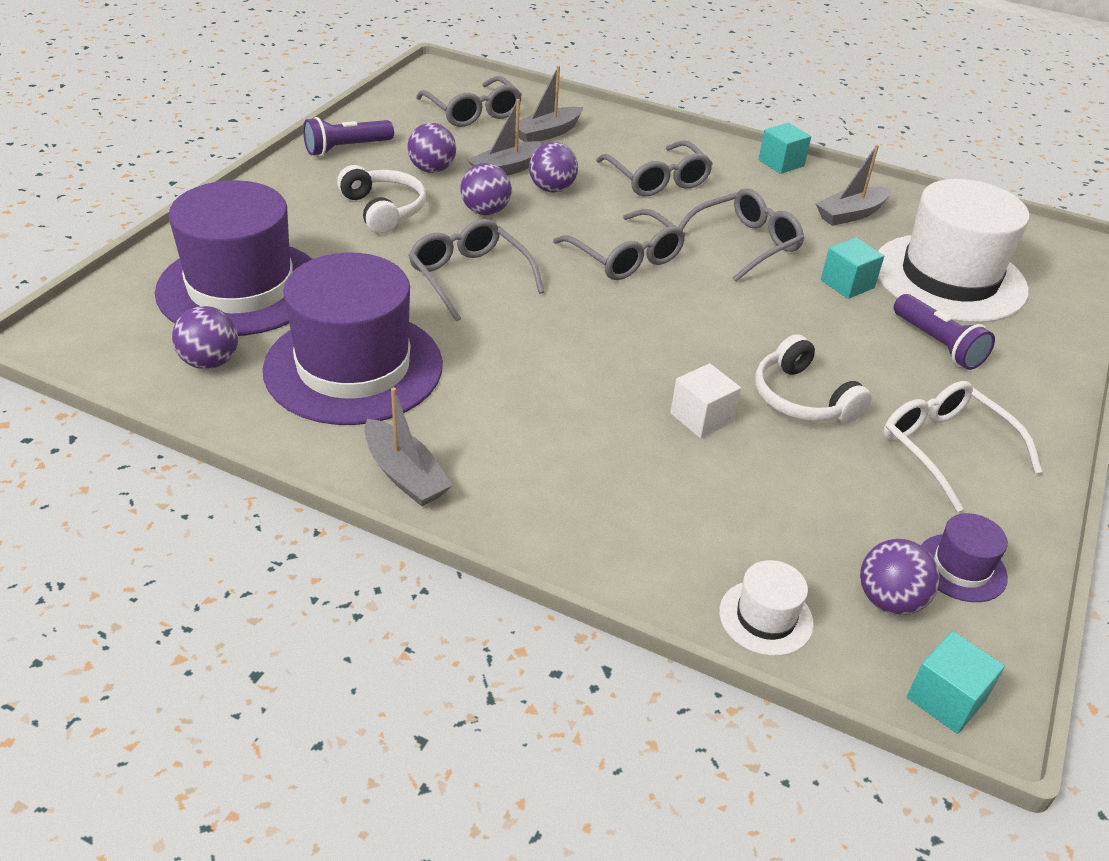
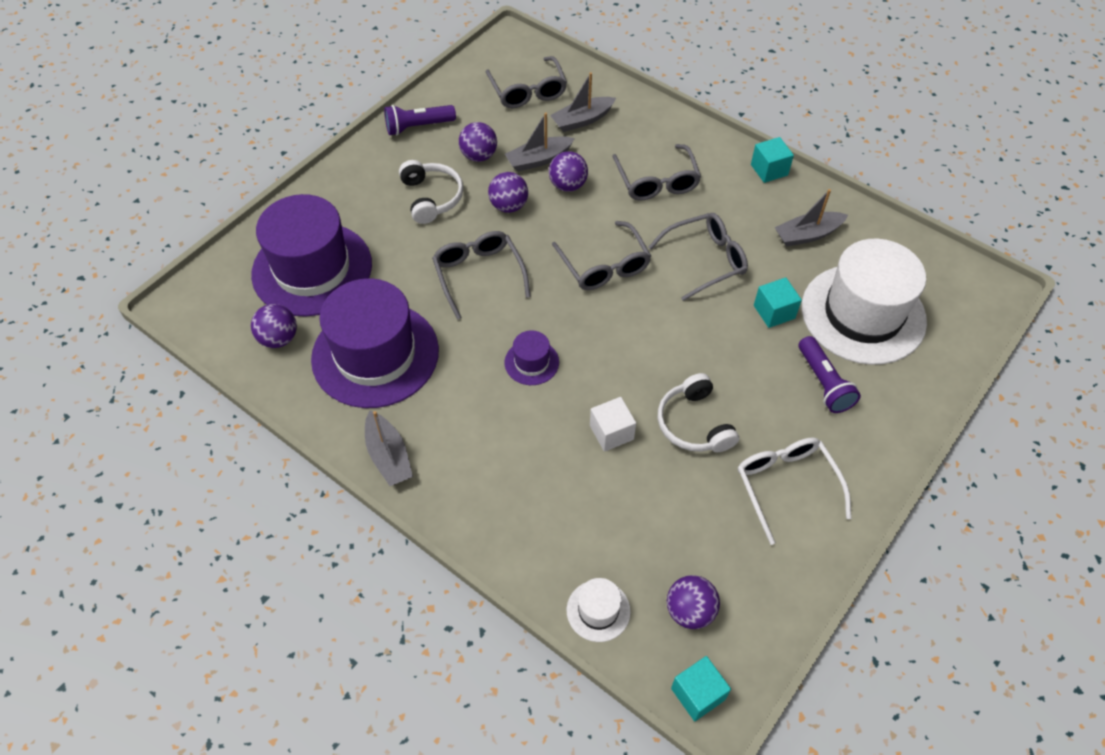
camera: 15 degrees right, 15 degrees up
purple hat [921,513,1008,602] -> purple hat moved to [505,330,559,385]

